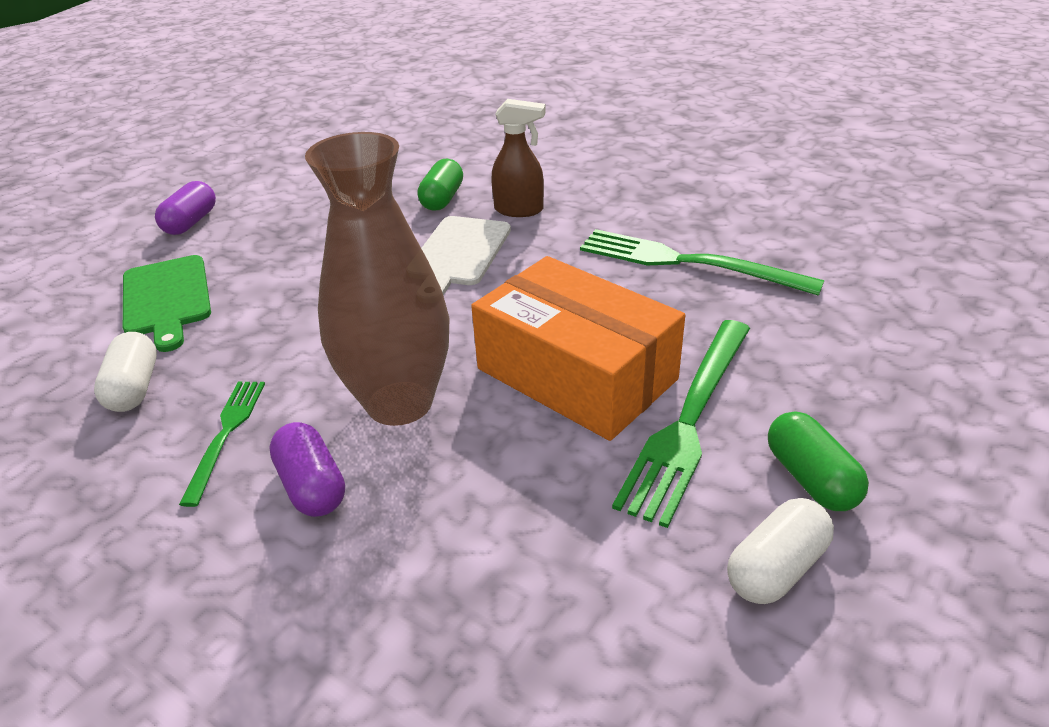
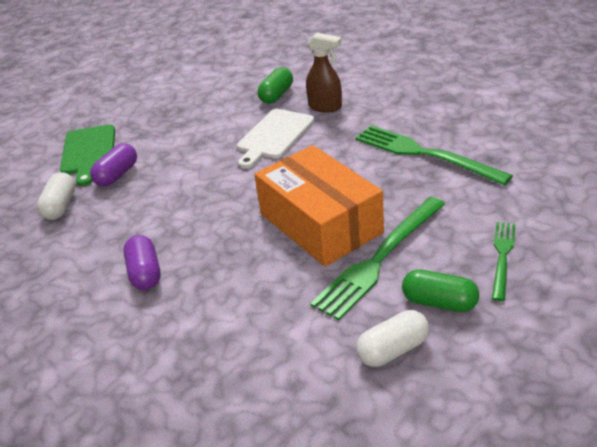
camera: 15 degrees right, 0 degrees up
purple capsule [155,181,216,235] -> purple capsule moved to [90,143,137,187]
green fork [179,382,265,507] -> green fork moved to [492,222,516,301]
brown vase [305,132,449,426] -> none
green capsule [768,411,869,511] -> green capsule turned 60 degrees counterclockwise [402,269,479,312]

